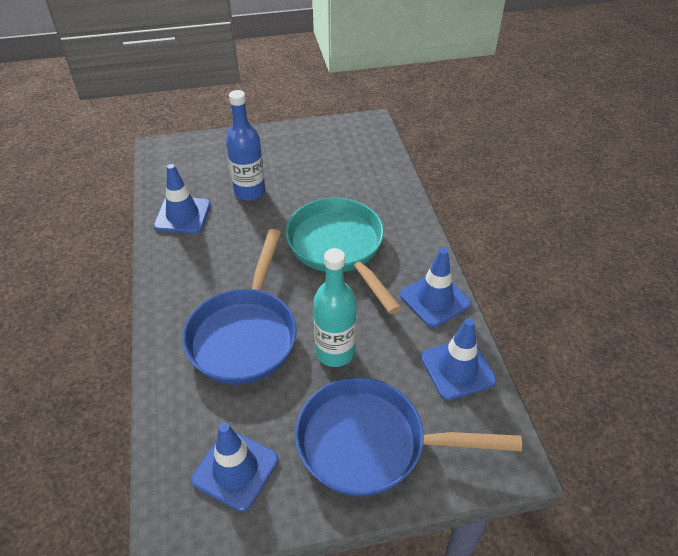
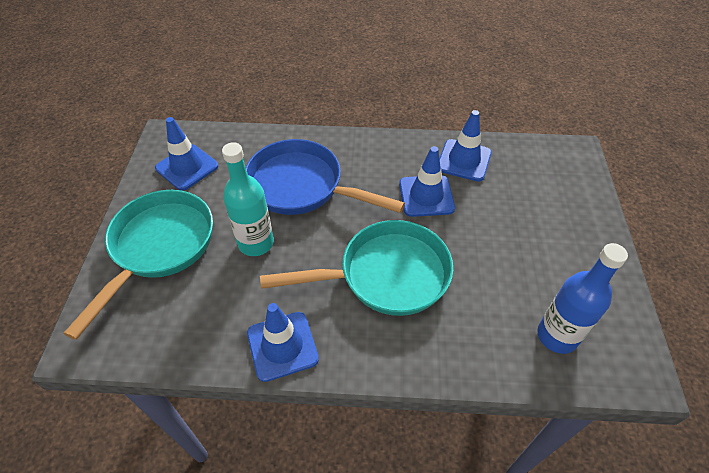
camera: 105 degrees right, 5 degrees up
blue bottle [226,90,265,201] -> blue bottle moved to [537,243,628,354]
blue pan [295,377,522,497] -> turquoise pan [63,190,213,340]
blue traffic cone [421,318,496,400] -> blue traffic cone moved to [399,146,455,217]

